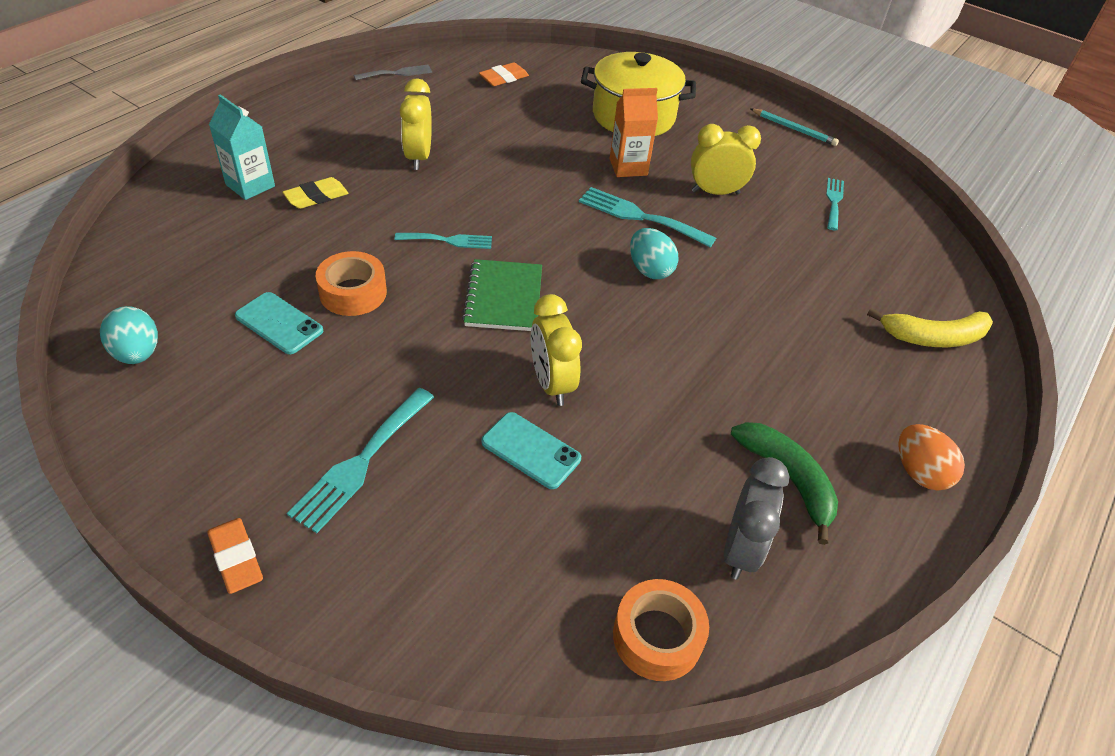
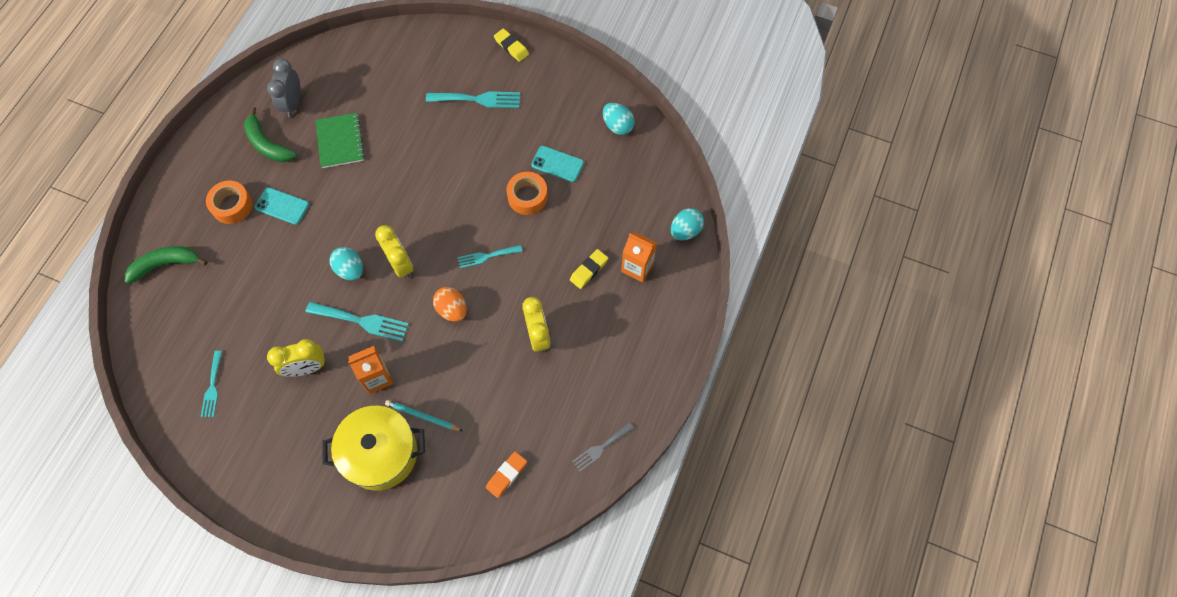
camera: 170 degrees right, 20 degrees up
orange eraser [207,518,263,594] -> yellow eraser [494,28,529,62]
turquoise carton [209,94,275,200] -> orange carton [621,232,657,282]
turquoise fork [287,388,434,533] -> turquoise fork turned 75 degrees clockwise [426,91,520,108]
green notebook [462,259,542,331] -> green notebook moved to [315,113,365,168]
turquoise phone [481,412,581,489] -> turquoise phone moved to [255,187,309,225]
yellow clock [531,294,582,406] -> yellow clock moved to [375,225,413,279]
orange tape [613,579,709,681] -> orange tape moved to [206,181,253,224]
turquoise pencil [750,108,839,146] -> turquoise pencil moved to [385,400,462,431]
yellow banana [867,308,993,347] -> green banana [125,246,207,284]
orange egg [898,424,965,490] -> orange egg moved to [433,287,467,321]
none -> turquoise egg [671,208,704,241]

